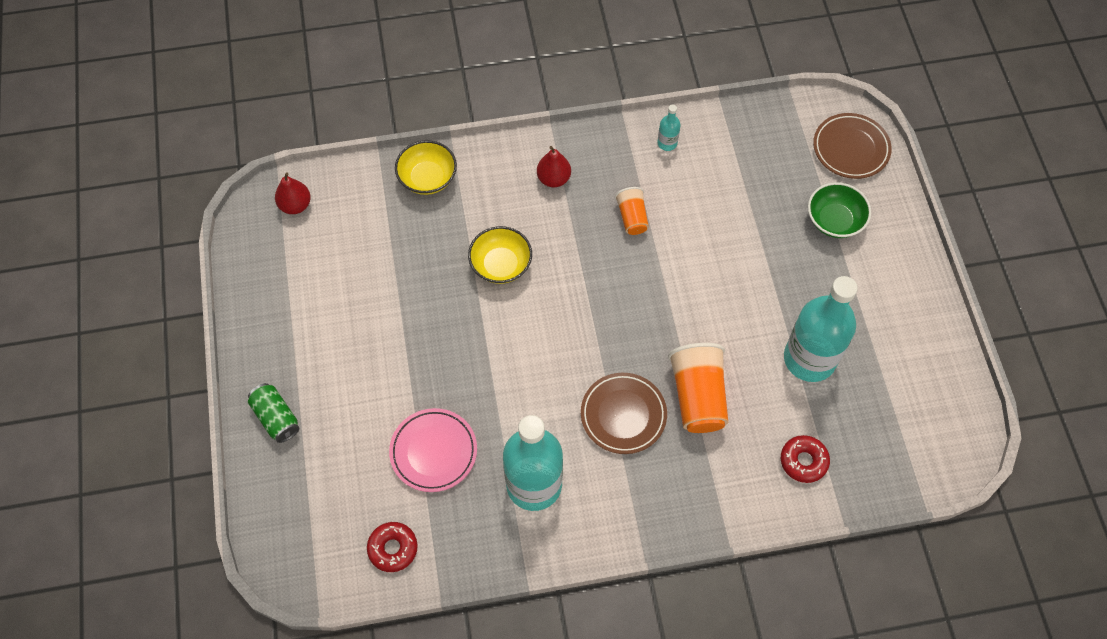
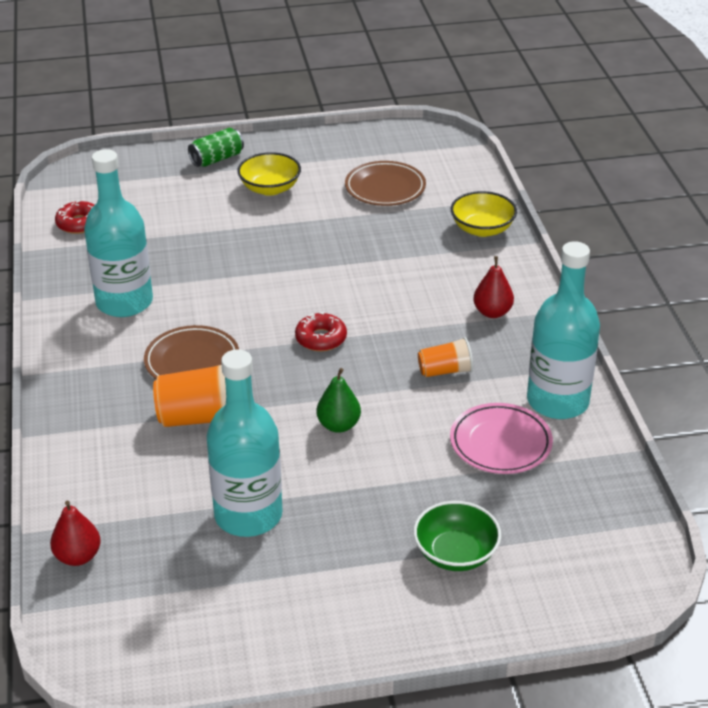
camera: 90 degrees right, 25 degrees down
red pear [275,173,311,214] -> red pear moved to [50,501,101,566]
pink plate [389,408,477,492] -> pink plate moved to [450,403,553,474]
yellow bowl [468,226,532,284] -> yellow bowl moved to [237,152,301,196]
turquoise bottle [657,104,681,151] -> turquoise bottle [527,241,600,419], size x2.42
red donut [781,435,830,483] -> red donut moved to [295,312,347,352]
brown plate [813,113,892,179] -> brown plate moved to [345,161,426,206]
none -> green pear [316,368,361,433]

